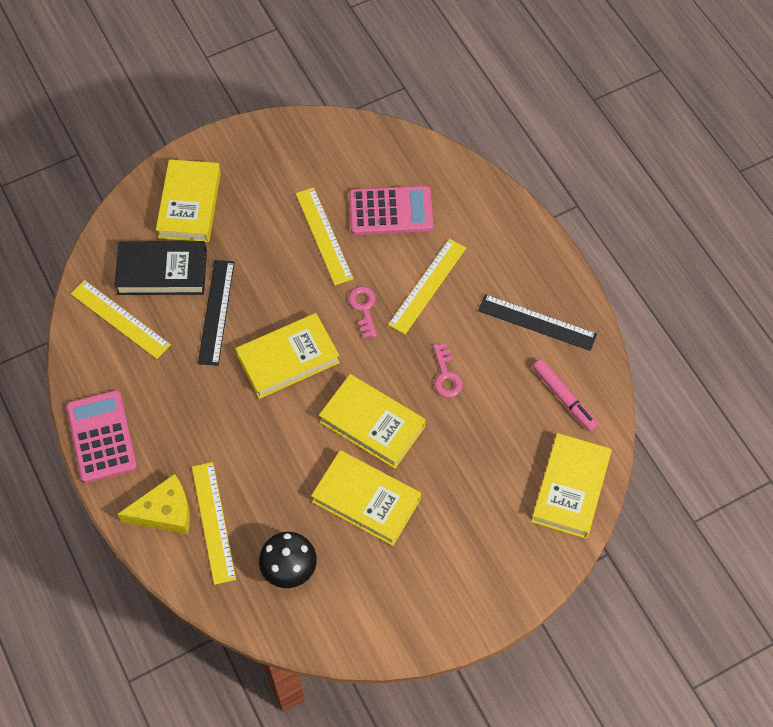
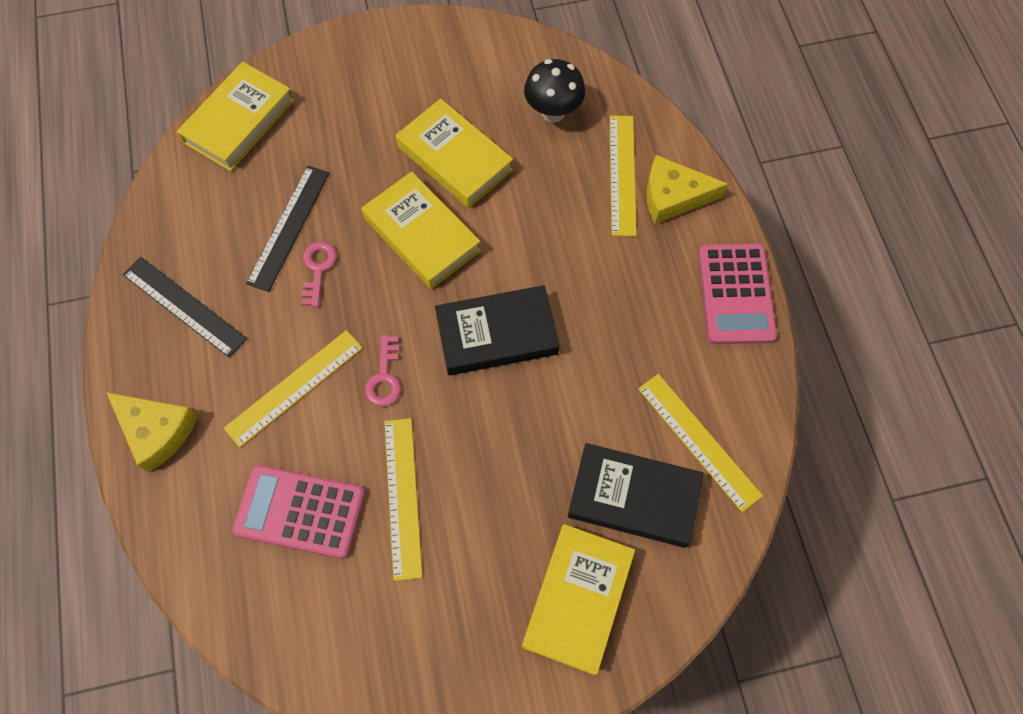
camera: 165 degrees left, 5 degrees up
black ruler [198,260,234,366] -> black ruler moved to [246,166,330,292]
yellow book [235,313,340,399] -> black book [435,285,560,375]
pink marker [533,359,598,431] -> none
none -> yellow cheese [106,392,198,472]

